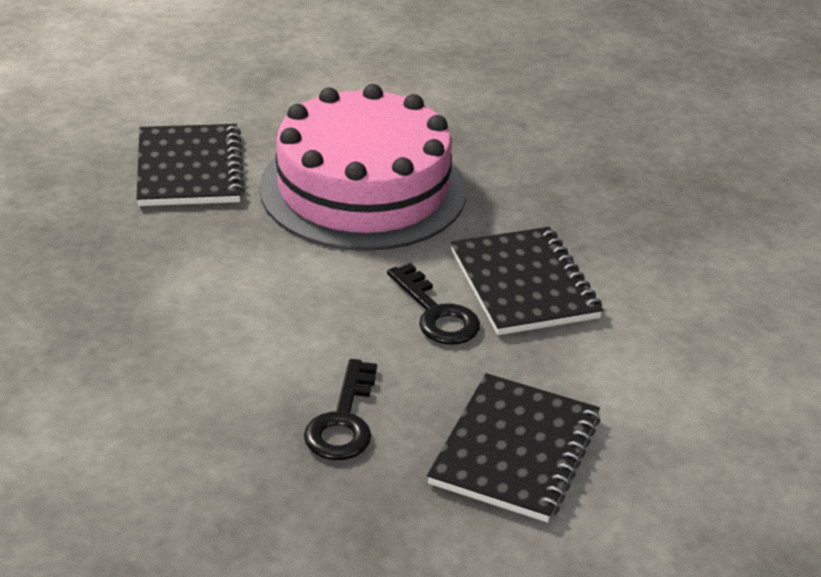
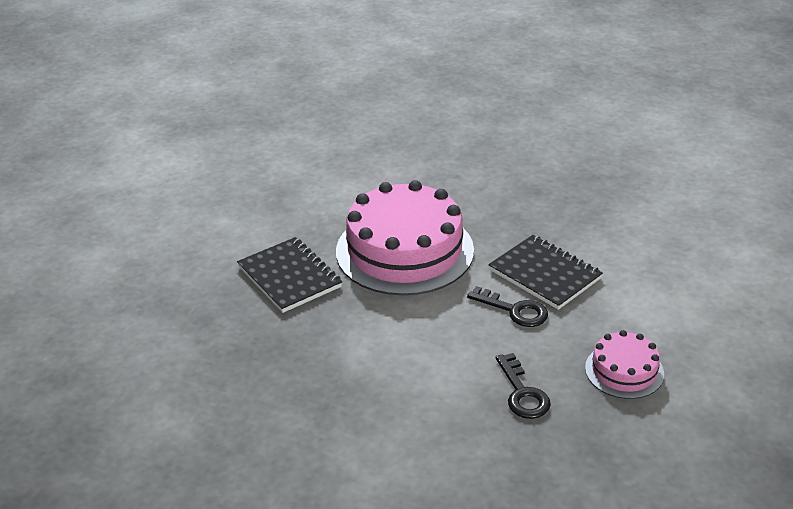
camera: 25 degrees left, 0 degrees up
black notebook [427,373,600,523] -> pink cake [585,330,664,399]

